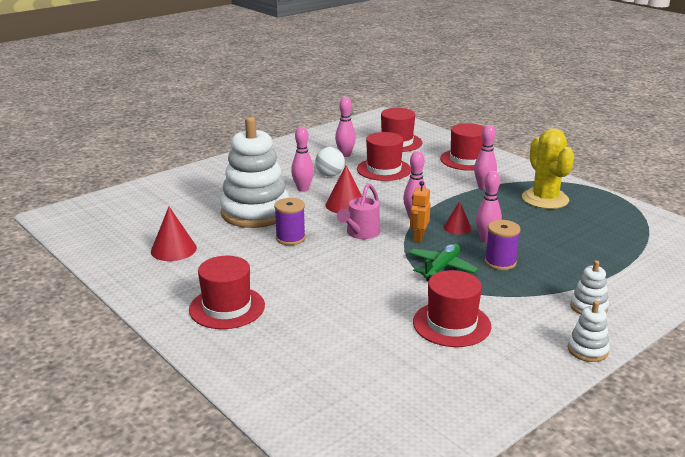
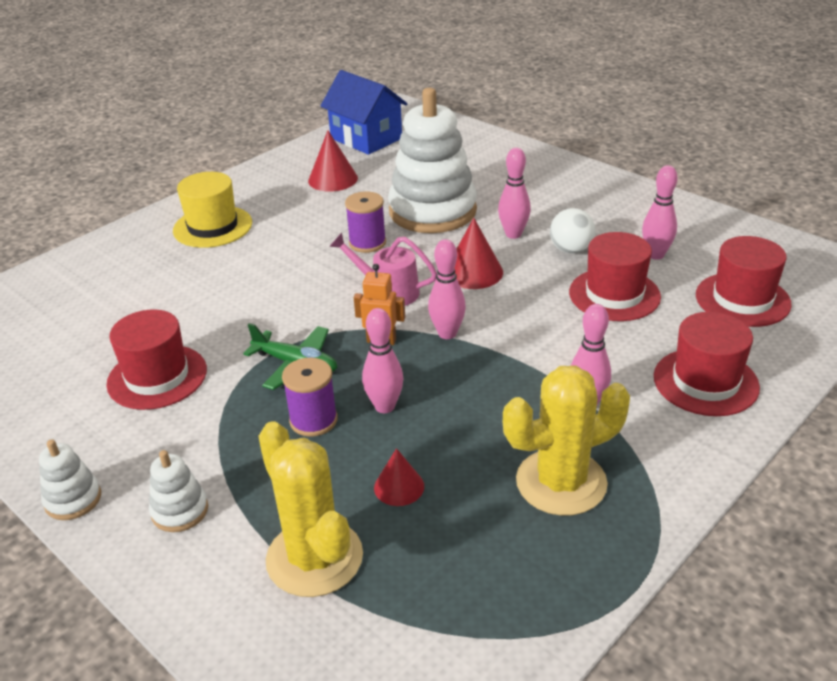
camera: 85 degrees right, 10 degrees up
red hat [189,256,265,329] -> yellow hat [173,172,252,248]
red cone [444,201,472,235] -> red cone moved to [374,448,424,506]
none -> yellow cactus [259,421,363,597]
none -> blue house [321,70,407,155]

